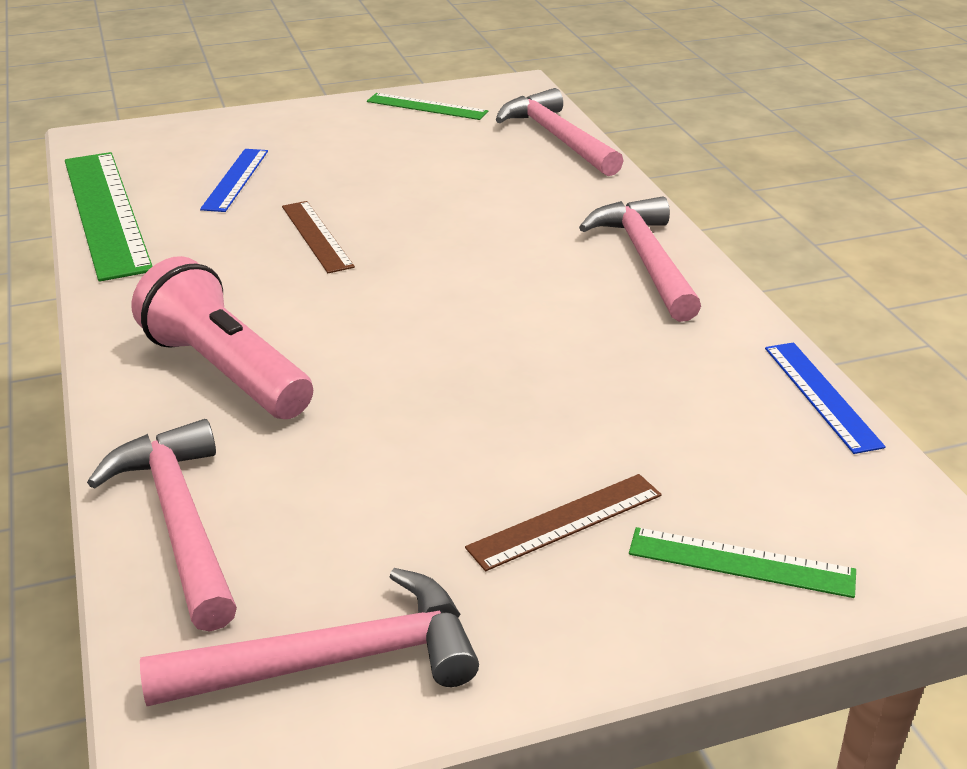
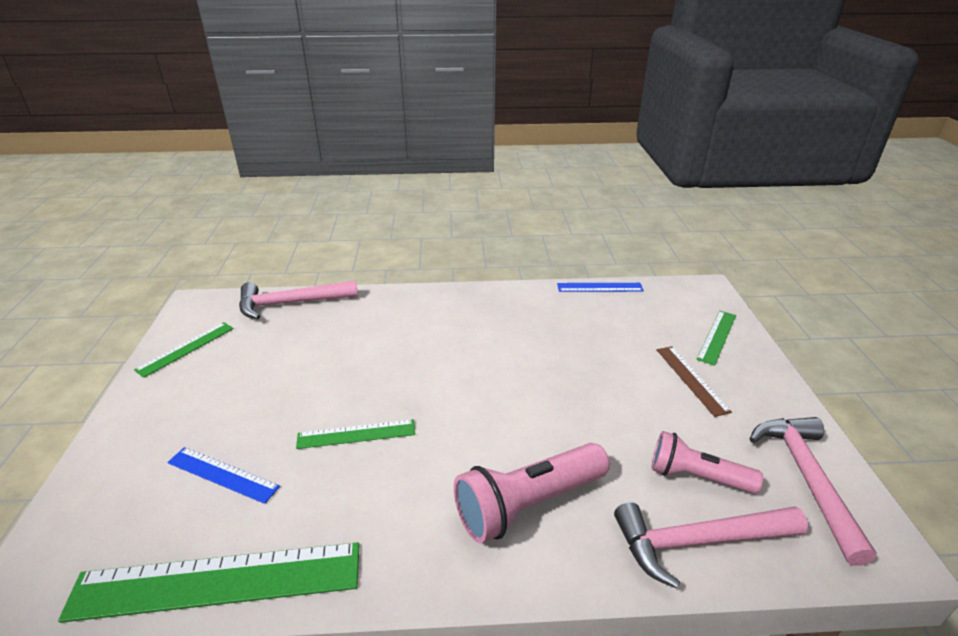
camera: 75 degrees left, 0 degrees up
brown ruler [282,201,355,273] -> green ruler [296,419,415,449]
pink hammer [579,196,701,322] -> none
none -> pink flashlight [652,431,763,494]

